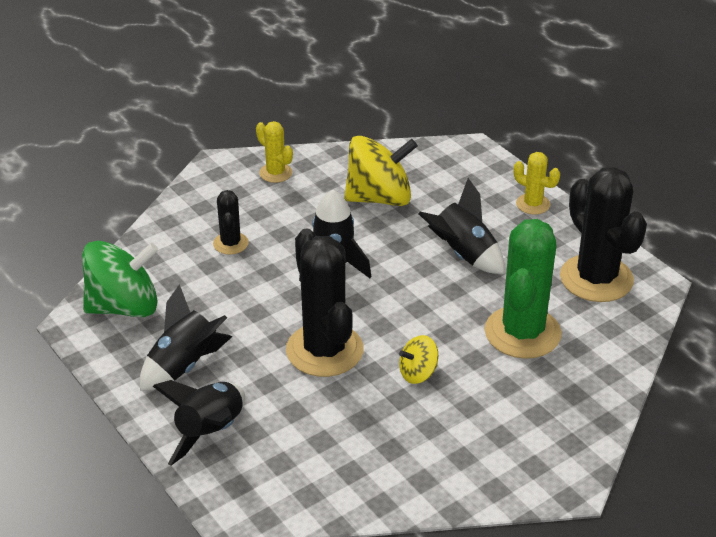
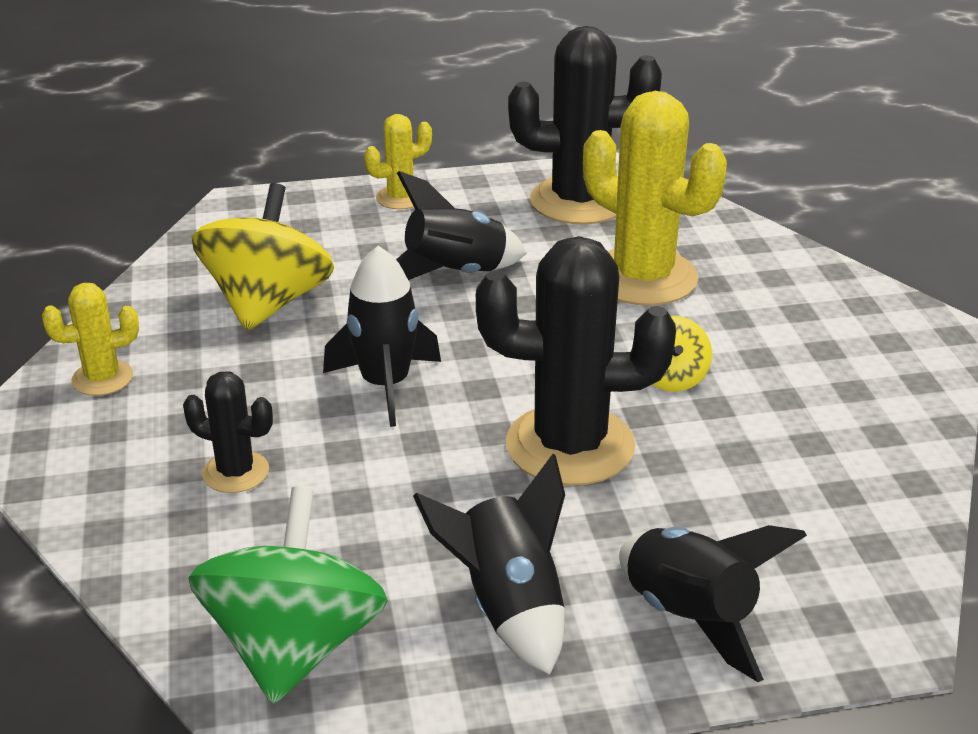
camera: 65 degrees left, 5 degrees down
green cactus [484,219,562,359] -> yellow cactus [583,91,727,306]

